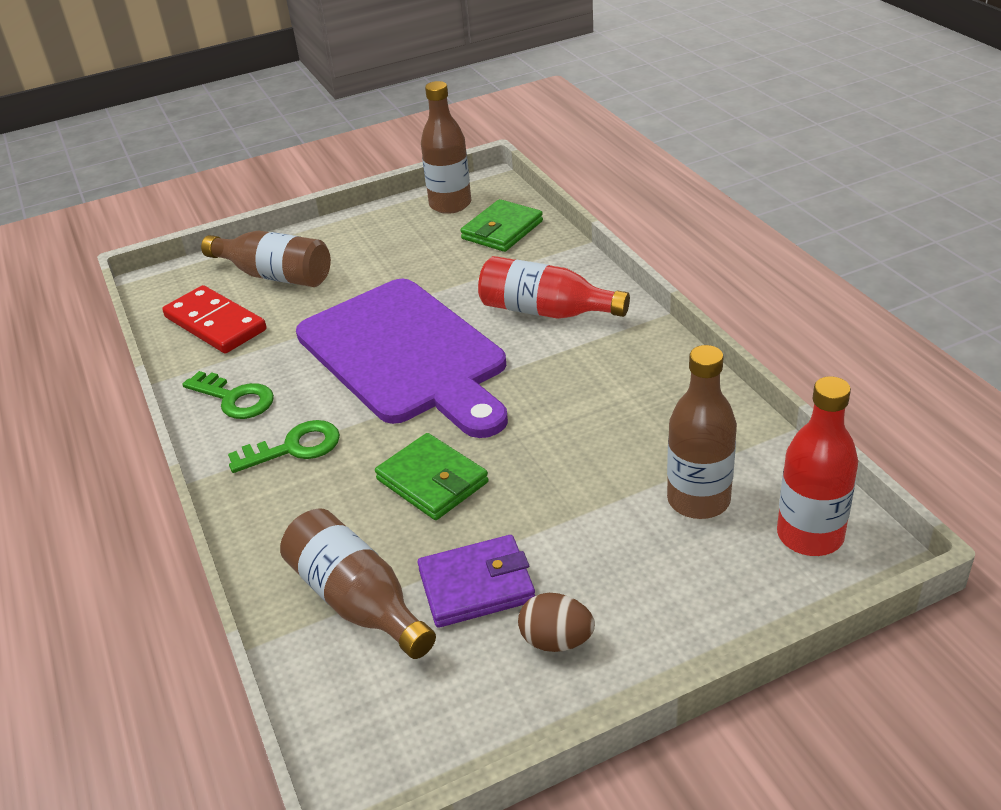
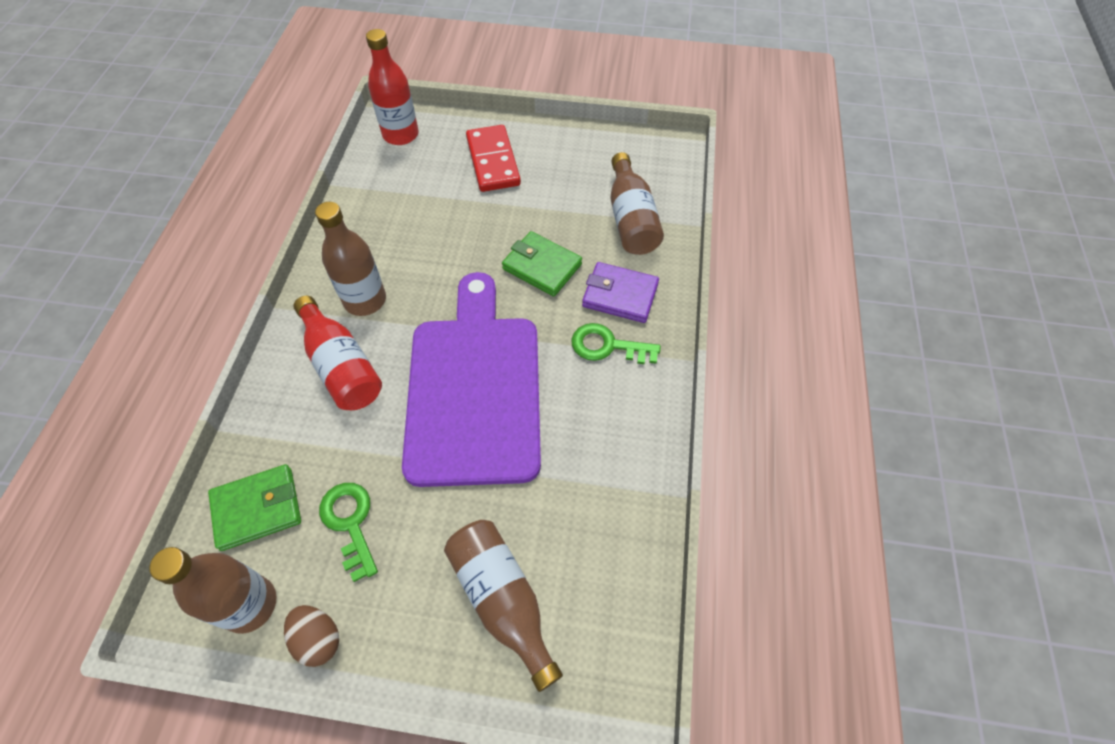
camera: 150 degrees left, 20 degrees up
red domino [162,285,266,353] -> red domino moved to [466,125,521,192]
green key [182,371,274,419] -> green key moved to [319,483,378,582]
green wallet [375,433,489,520] -> green wallet turned 45 degrees counterclockwise [502,231,582,297]
purple wallet [417,535,535,628] -> purple wallet moved to [582,262,659,323]
brown egg [518,593,595,652] -> brown egg moved to [284,605,339,667]
brown bottle [667,345,737,519] -> brown bottle moved to [315,202,386,316]

